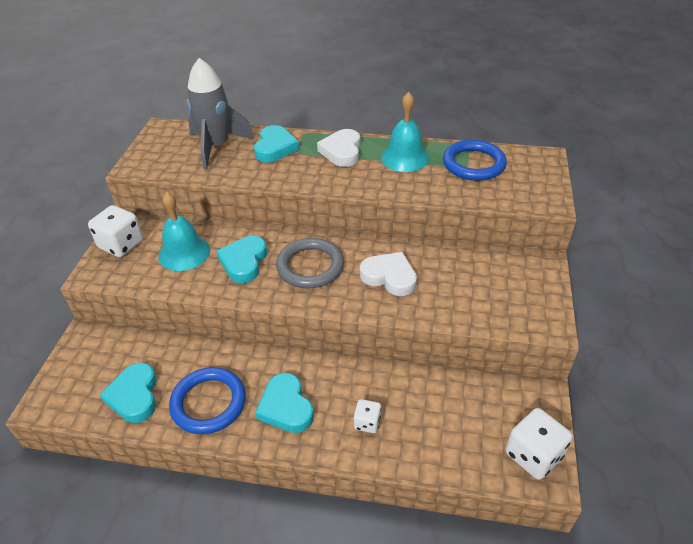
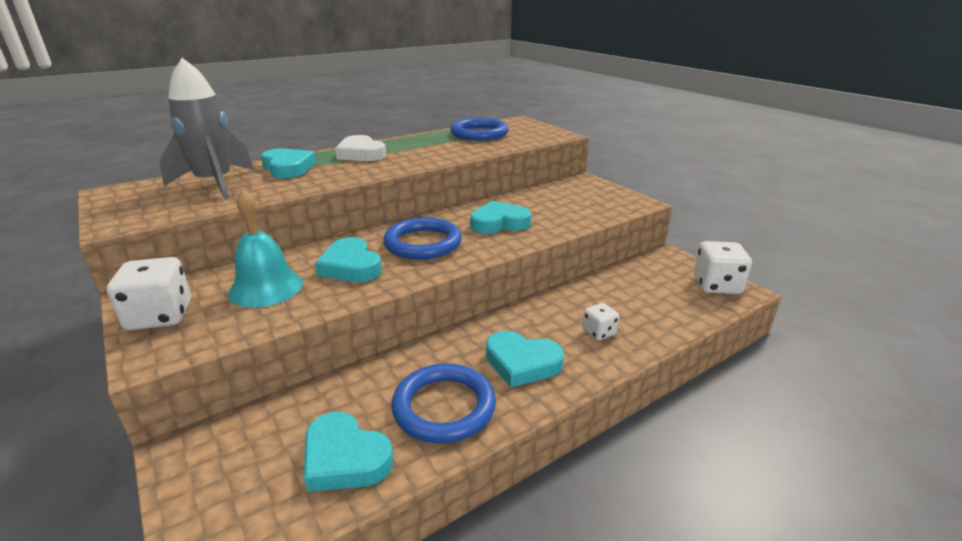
camera: 45 degrees left, 15 degrees down
grey ring [276,238,344,289] -> blue ring [383,217,462,260]
white heart [360,252,417,296] -> turquoise heart [470,201,531,234]
turquoise bell [381,92,429,172] -> none

